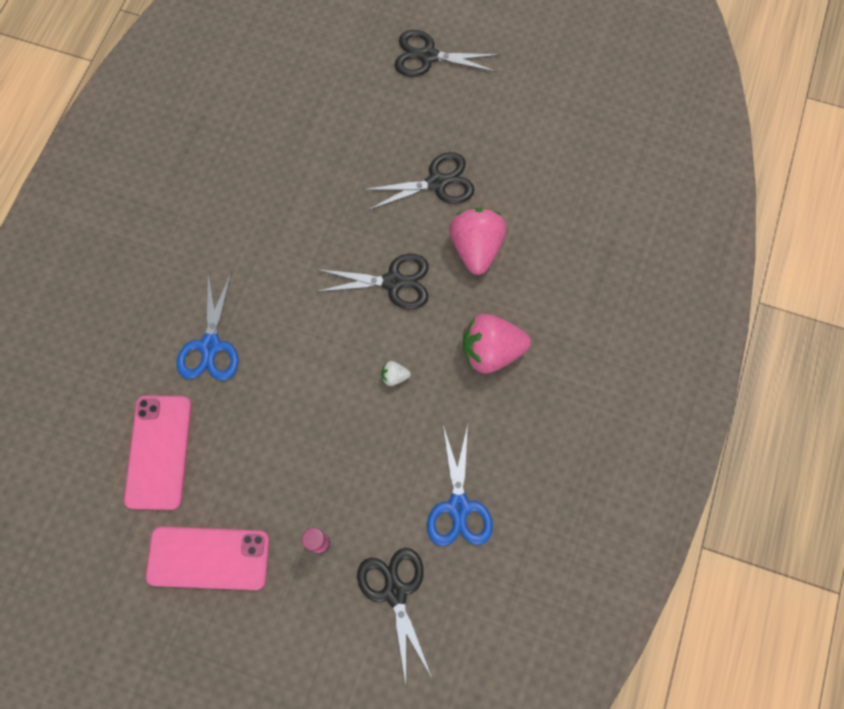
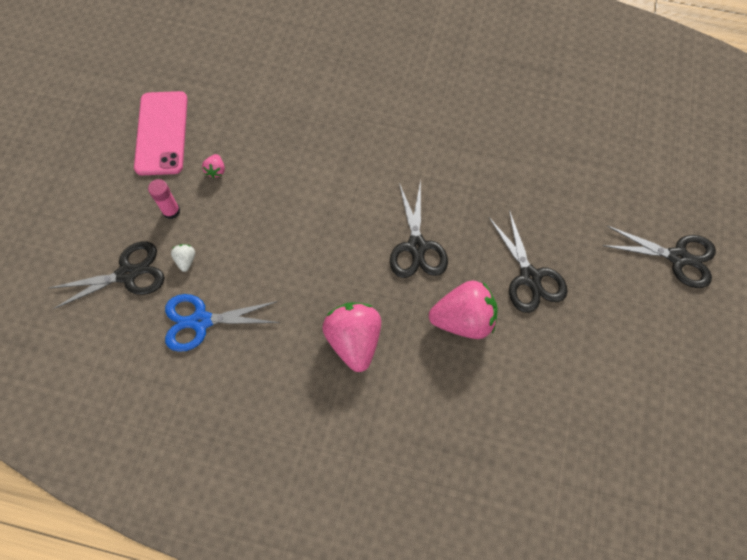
camera: 85 degrees right, 5 degrees down
pink phone [124,396,192,510] -> none
blue scissors [177,271,239,381] -> none
white strawberry [381,361,411,386] -> white strawberry moved to [171,244,195,272]
black scissors [394,30,500,77] -> black scissors turned 105 degrees clockwise [602,226,716,288]
none -> pink strawberry [202,154,225,178]

